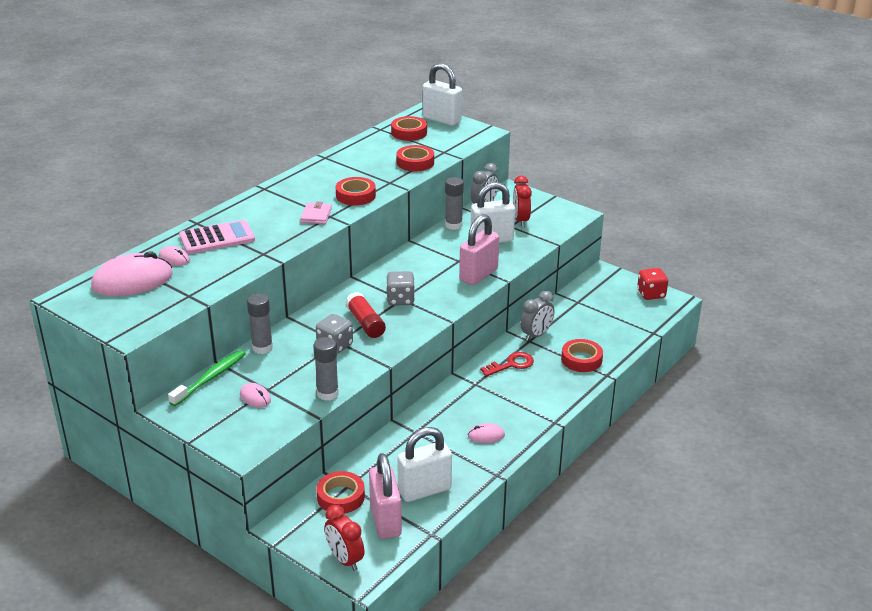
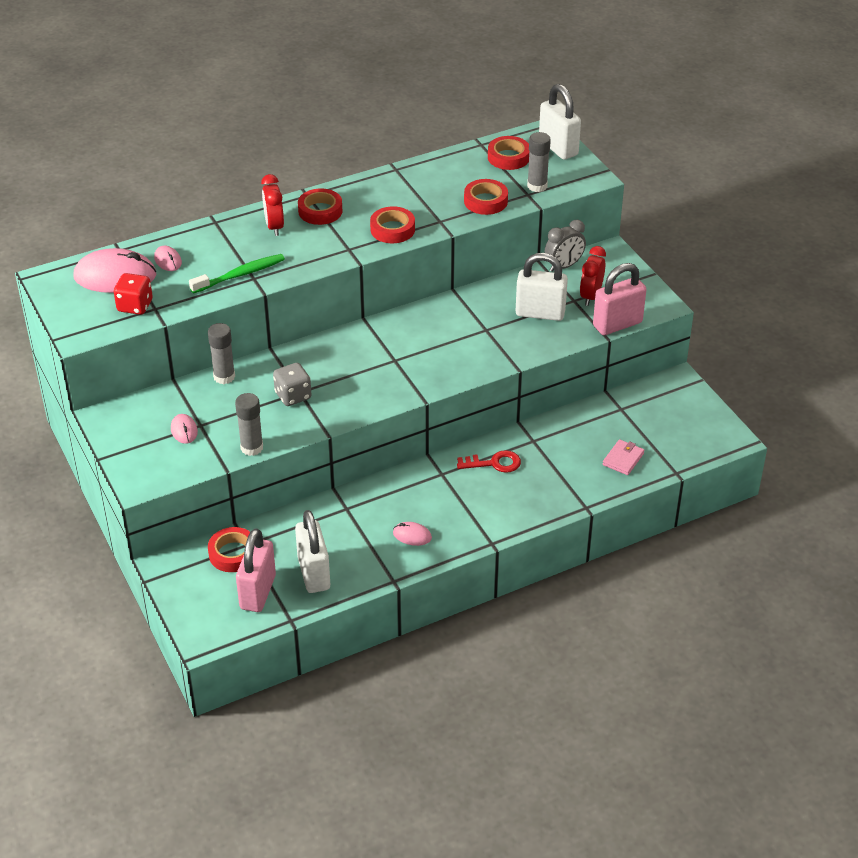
camera: 25 degrees right, 10 degrees up
green toothbrush [168,350,246,406] -> green toothbrush moved to [189,254,285,294]
pink calculator [179,220,255,254] -> none
pink wallet [300,202,332,224] -> pink wallet moved to [603,439,645,475]
red clock [324,505,364,571] -> red clock moved to [261,174,284,236]
red glue stick [345,292,386,338] -> none
grey dice [386,271,415,306] -> none
white padlock [397,427,452,502] -> white padlock turned 75 degrees clockwise [295,510,330,593]
grey glue stick [445,177,464,230] -> grey glue stick moved to [527,132,551,192]
pink padlock [459,214,499,285] -> pink padlock moved to [593,263,647,335]
grey clock [520,291,554,341] -> none
red tape [561,339,603,372] -> red tape moved to [298,188,342,225]
red dice [637,268,668,300] -> red dice moved to [114,273,153,315]

